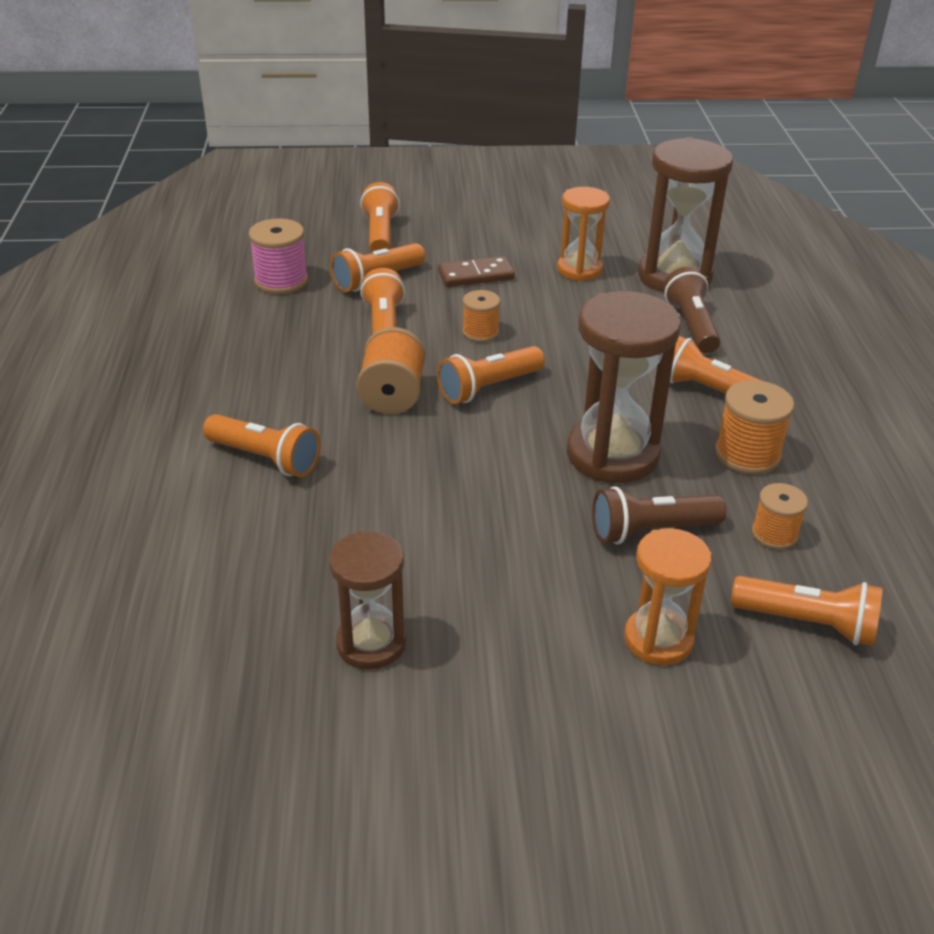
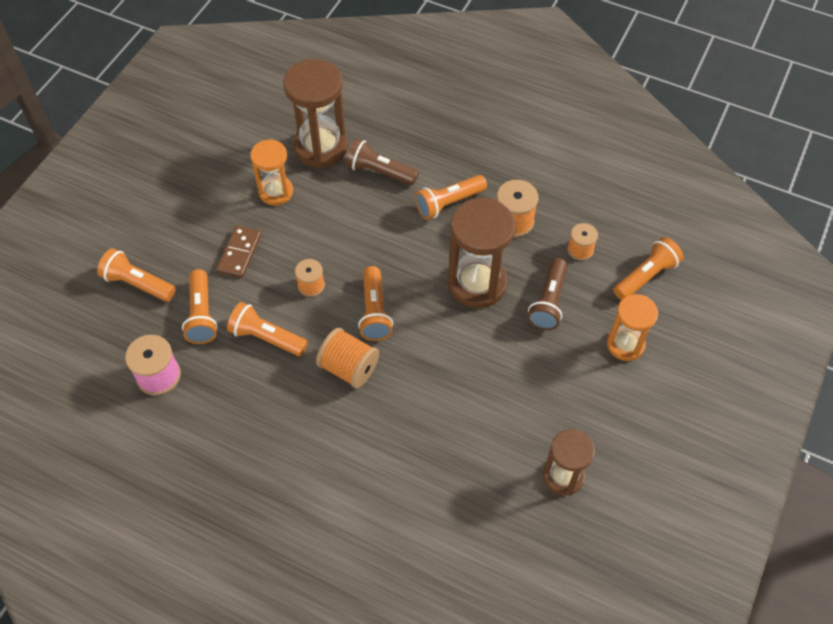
camera: 60 degrees left, 20 degrees up
orange flashlight [203,414,321,477] -> none

